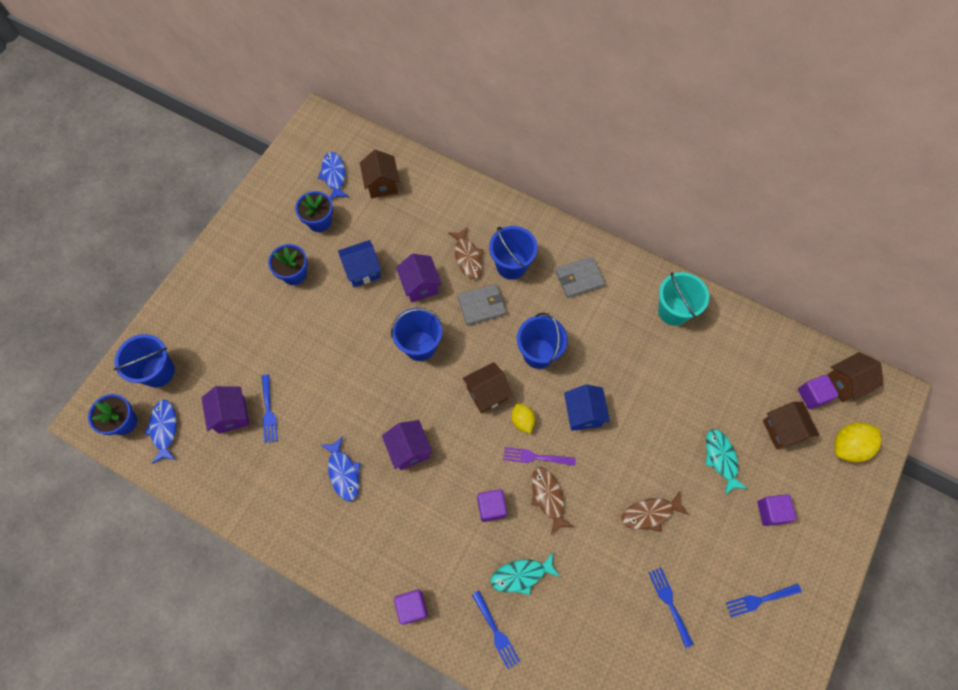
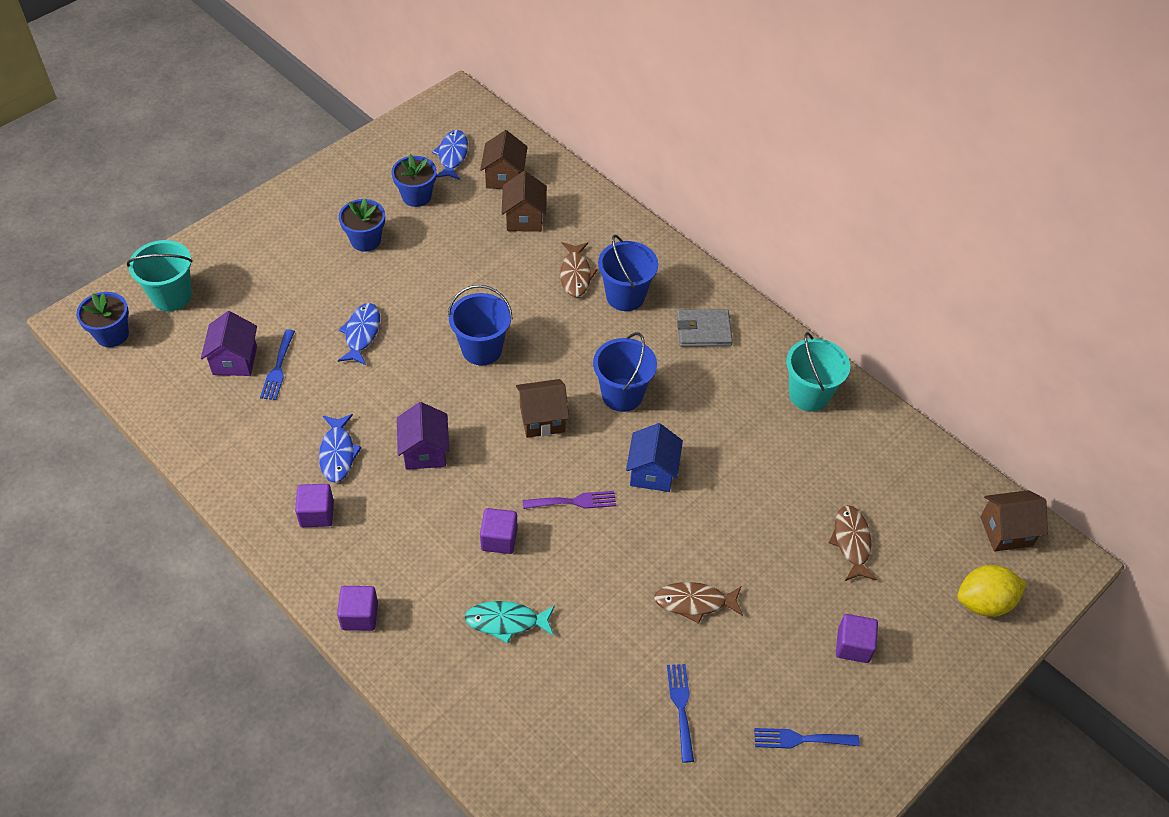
camera: 15 degrees right, 15 degrees down
blue bucket [114,334,175,387] -> turquoise bucket [126,240,193,311]
blue fish [144,400,177,464] -> blue fish moved to [338,303,380,365]
blue house [338,240,381,287] -> none
purple house [396,254,442,302] -> none
grey wallet [458,284,506,326] -> none
blue fork [472,591,520,669] -> none
purple fork [503,447,576,466] -> purple fork turned 150 degrees clockwise [523,491,616,509]
yellow lemon [512,403,535,434] -> none
brown fish [531,467,574,535] -> brown fish moved to [829,505,877,581]
turquoise fish [706,429,748,495] -> none
brown house [763,402,819,449] -> brown house moved to [502,171,547,232]
purple cube [798,375,839,409] -> purple cube moved to [295,484,334,527]

